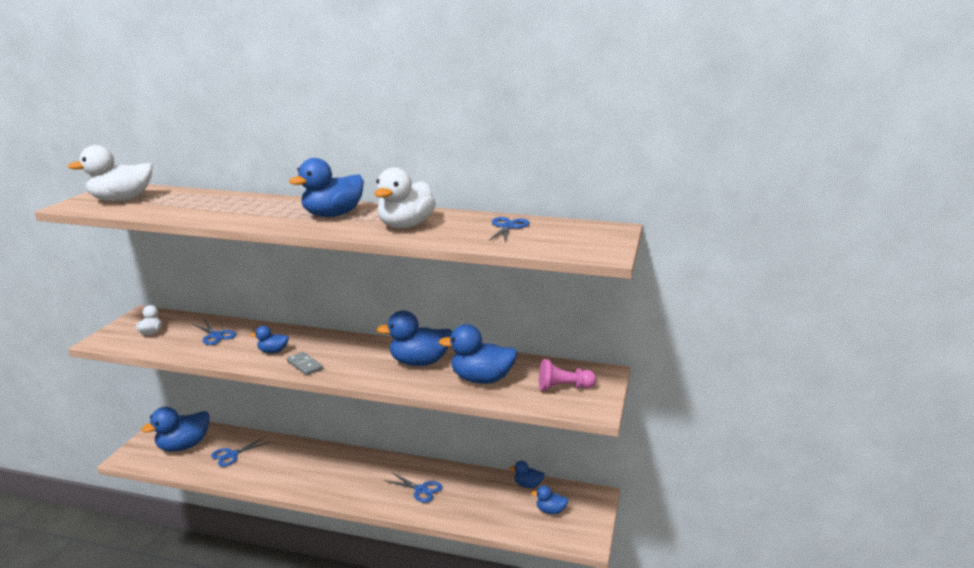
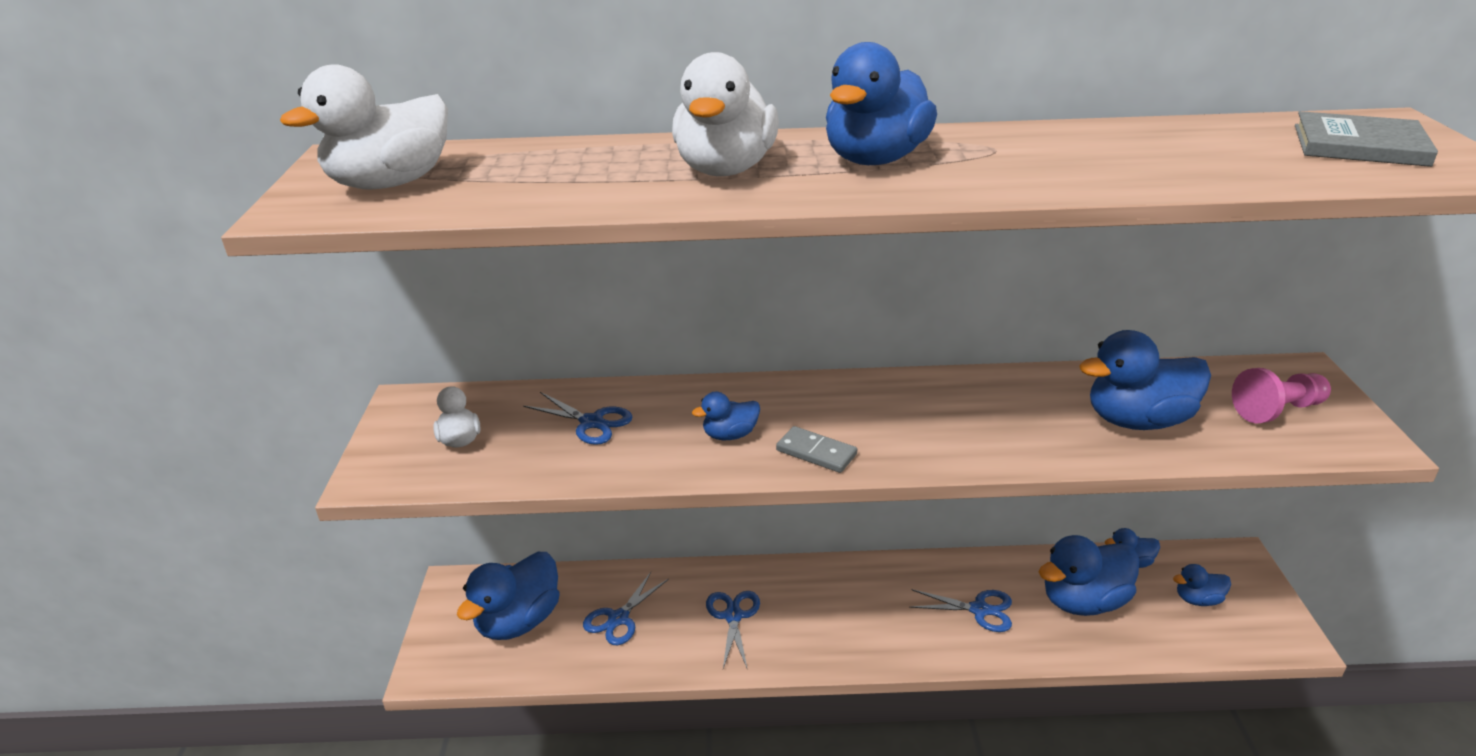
camera: 15 degrees left, 10 degrees up
white duck [374,167,436,228] -> white duck moved to [672,52,779,176]
blue duck [376,310,452,366] -> blue duck moved to [1039,535,1139,616]
blue scissors [488,217,530,243] -> blue scissors moved to [706,591,760,670]
none -> grey book [1295,111,1438,167]

